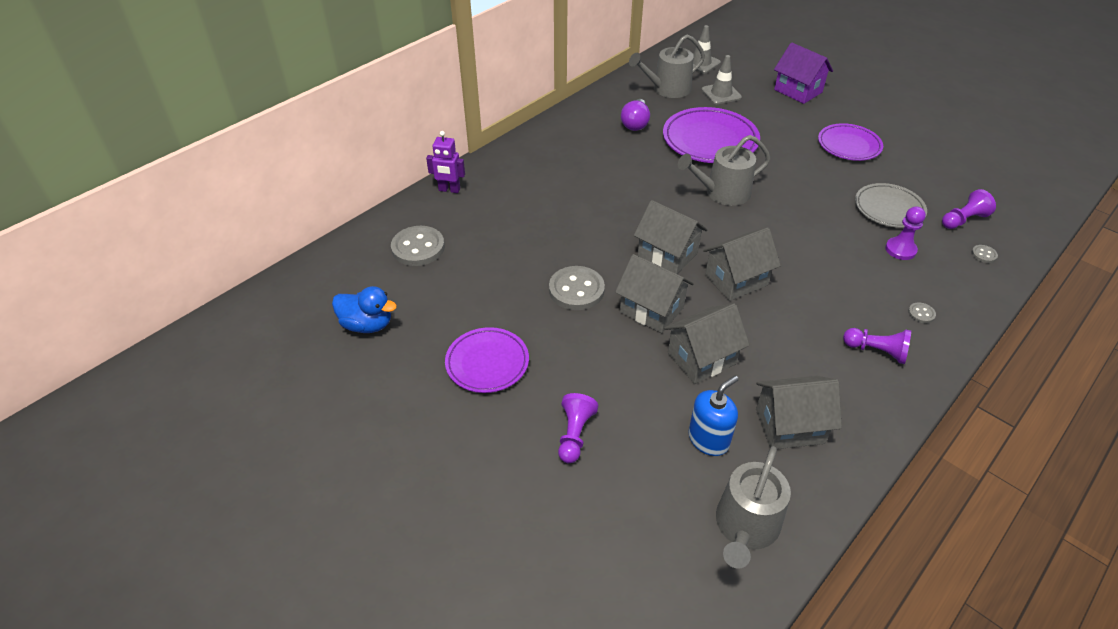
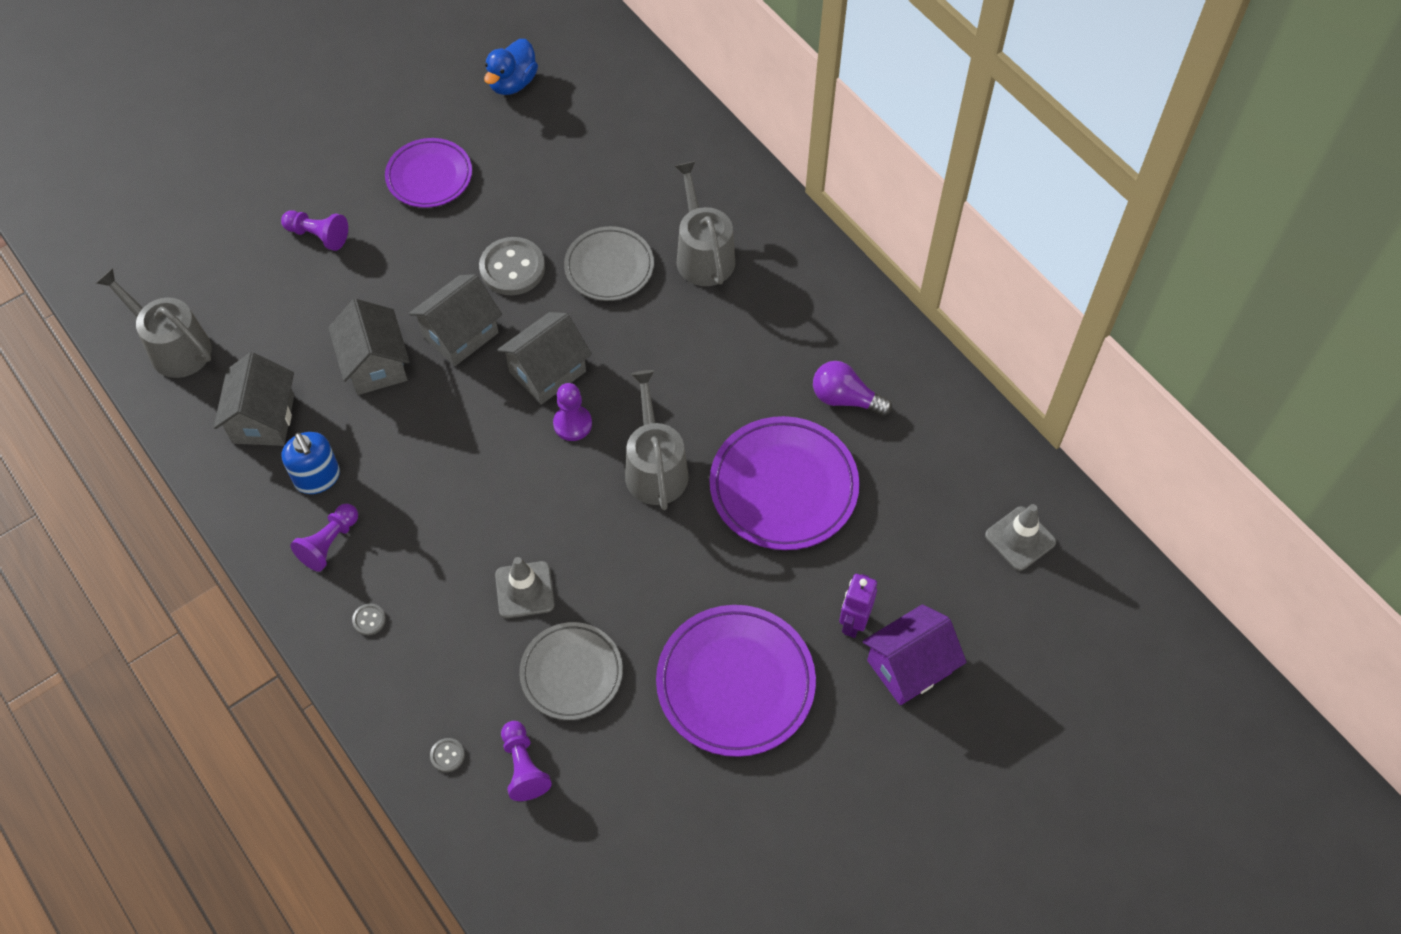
camera: 100 degrees right, 15 degrees up
grey button [391,226,445,266] -> none
purple robot [426,131,465,193] -> purple robot moved to [839,574,877,638]
grey watering can [629,34,705,98] -> grey watering can moved to [675,161,735,286]
blue soap dispenser [688,375,739,456] -> blue soap dispenser moved to [282,432,340,494]
grey traffic cone [702,55,742,104] -> grey traffic cone moved to [495,557,555,618]
grey house [703,227,781,301] -> none
purple plate [818,123,883,161] -> purple plate [656,605,816,757], size x1.54
purple pawn [885,206,926,260] -> purple pawn moved to [553,383,592,441]
none -> grey plate [564,226,654,301]

